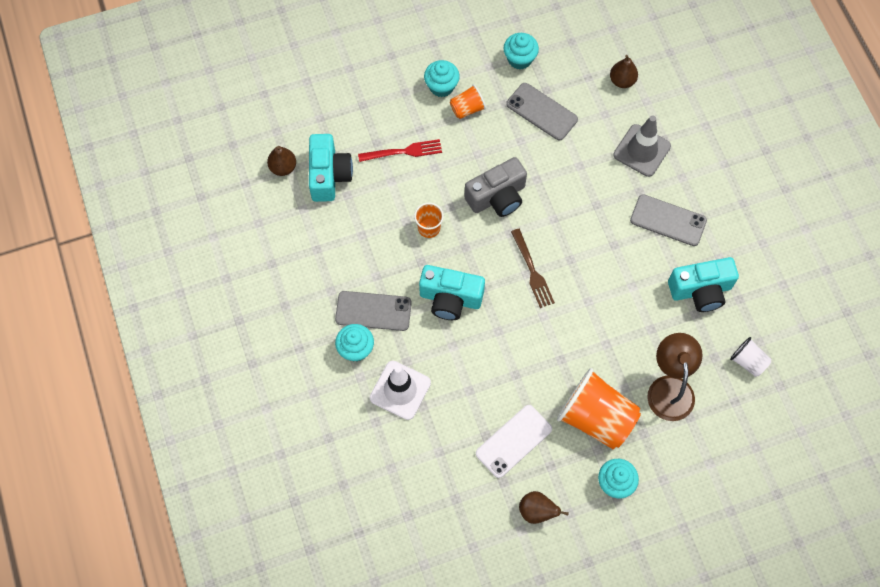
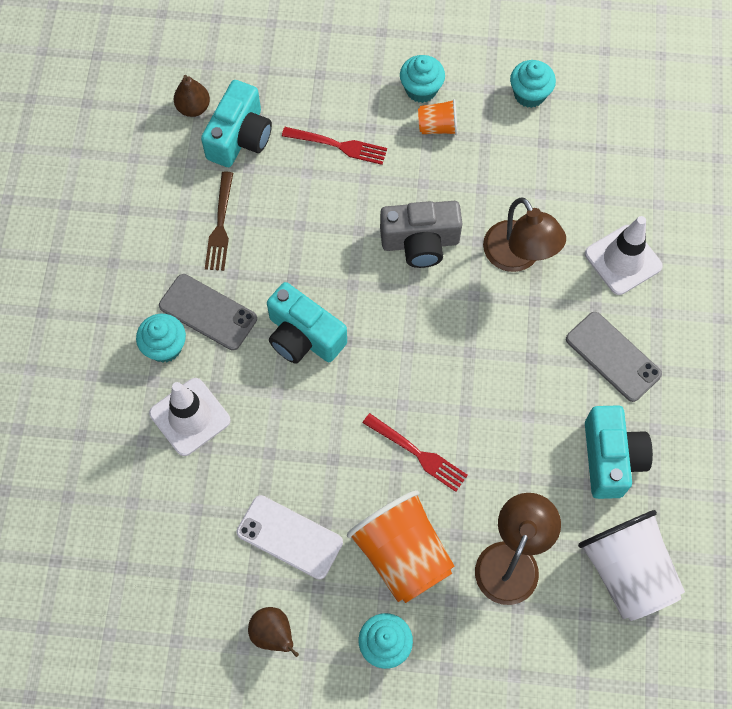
camera: 25 degrees right, 0 degrees up
orange cup [414,203,444,238] -> none
white phone [476,405,552,478] -> white phone turned 45 degrees clockwise [237,495,343,580]
grey phone [506,83,578,140] -> none
brown fork [511,229,555,308] -> brown fork moved to [205,171,233,271]
brown pear [610,55,638,88] -> none
grey traffic cone [613,115,671,177] -> white traffic cone [585,216,663,295]
turquoise camera [668,257,739,312] -> turquoise camera turned 105 degrees counterclockwise [585,405,653,499]
white cup [730,337,771,377] -> white cup [578,510,685,621], size x2.03
none -> red fork [363,413,468,492]
none -> brown lamp [483,198,566,272]

